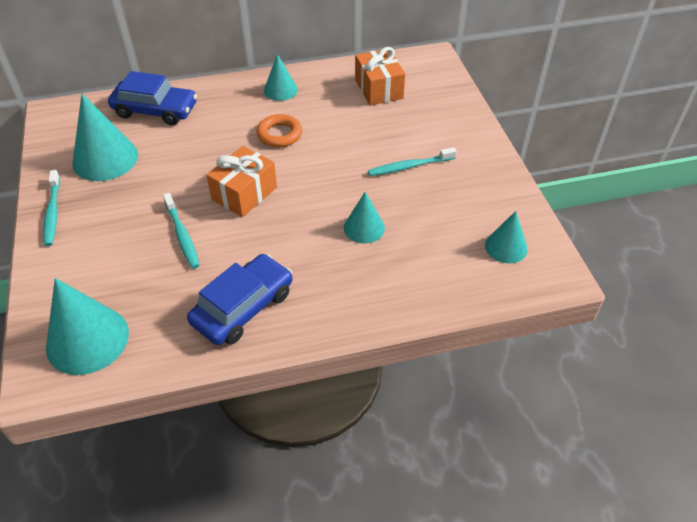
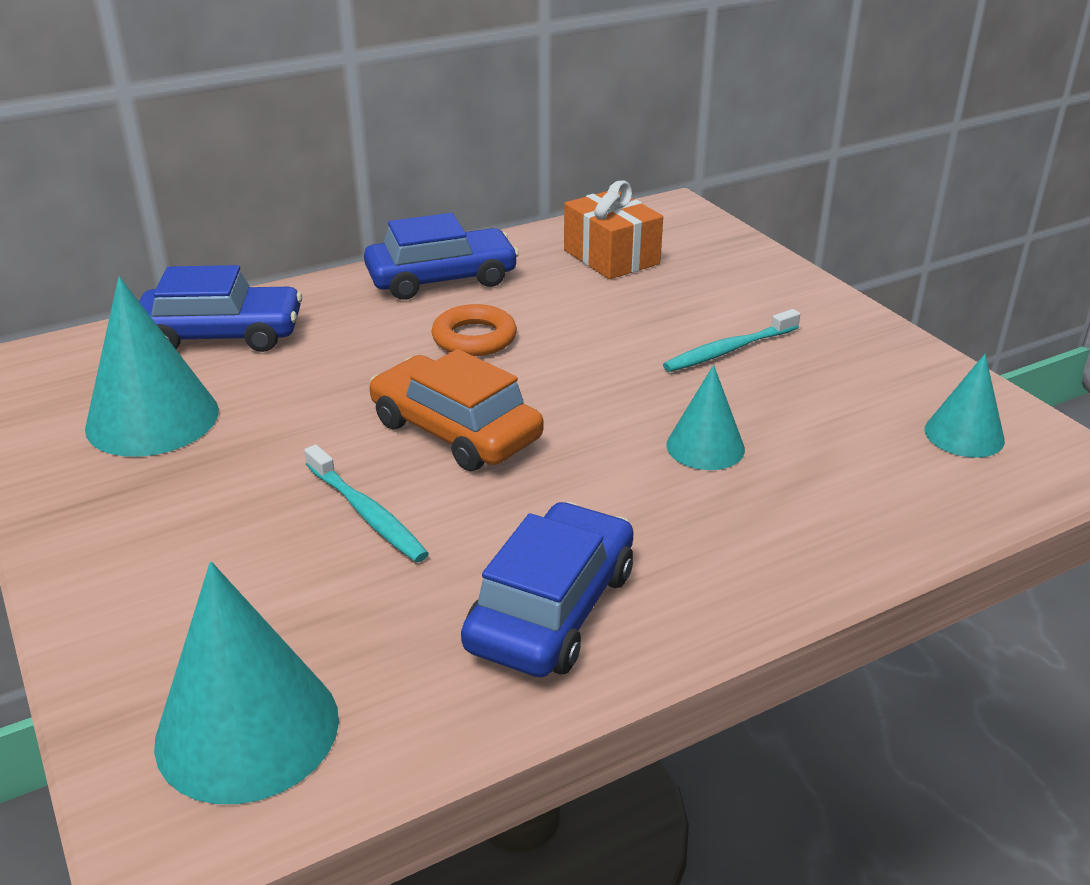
camera: 15 degrees left, 15 degrees down
turquoise toothbrush [43,170,60,246] -> none
orange gift [206,146,277,217] -> orange car [369,349,544,471]
turquoise cone [264,54,298,101] -> blue car [364,213,519,300]

